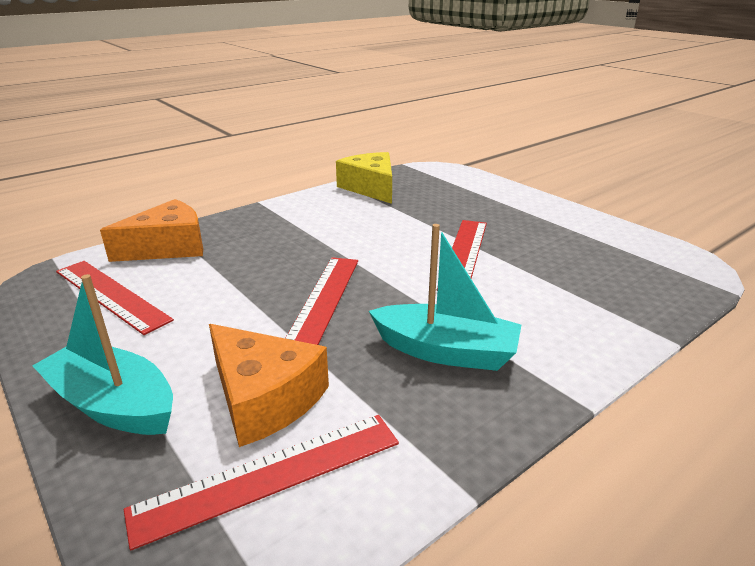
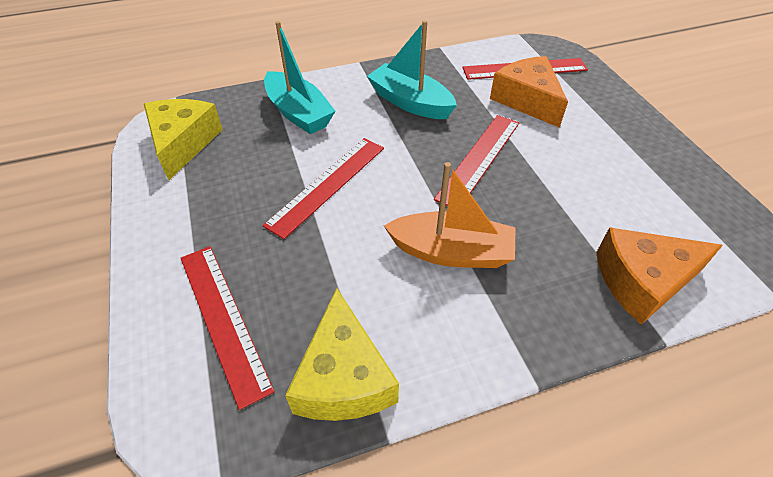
camera: 160 degrees left, 20 degrees up
turquoise boat [32,274,173,435] -> turquoise boat moved to [264,21,335,134]
red ruler [56,261,174,335] -> red ruler moved to [181,246,275,410]
none -> yellow cheese [144,99,223,180]
none -> orange boat [384,162,515,268]

